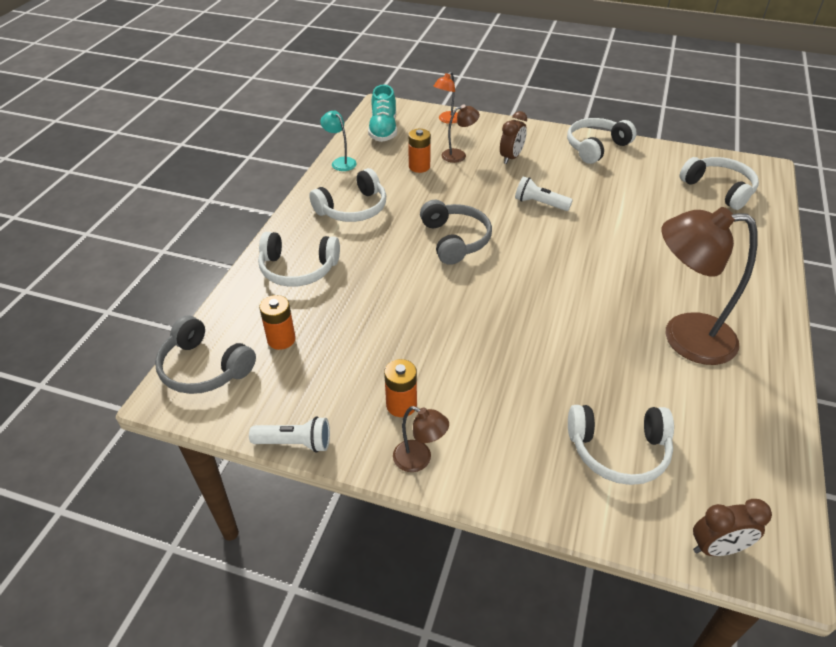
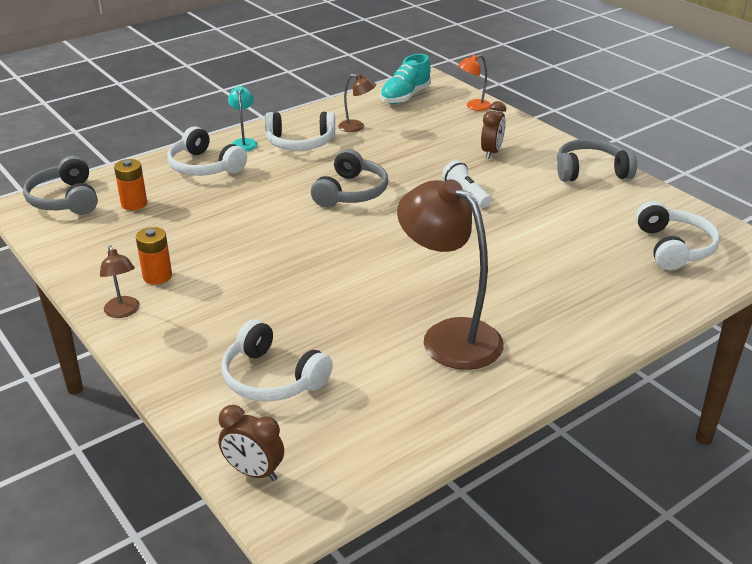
camera: 35 degrees right, 10 degrees down
white flashlight [249,416,330,453] -> none
turquoise lamp [320,111,357,171] -> turquoise lamp moved to [228,86,258,151]
orange battery [408,129,431,173] -> none
brown lamp [441,104,480,163] -> brown lamp moved to [338,74,376,132]
brown clock [500,111,527,164] -> brown clock turned 45 degrees counterclockwise [481,101,506,159]
white headphones [567,118,637,164] -> grey headphones [557,139,637,182]

